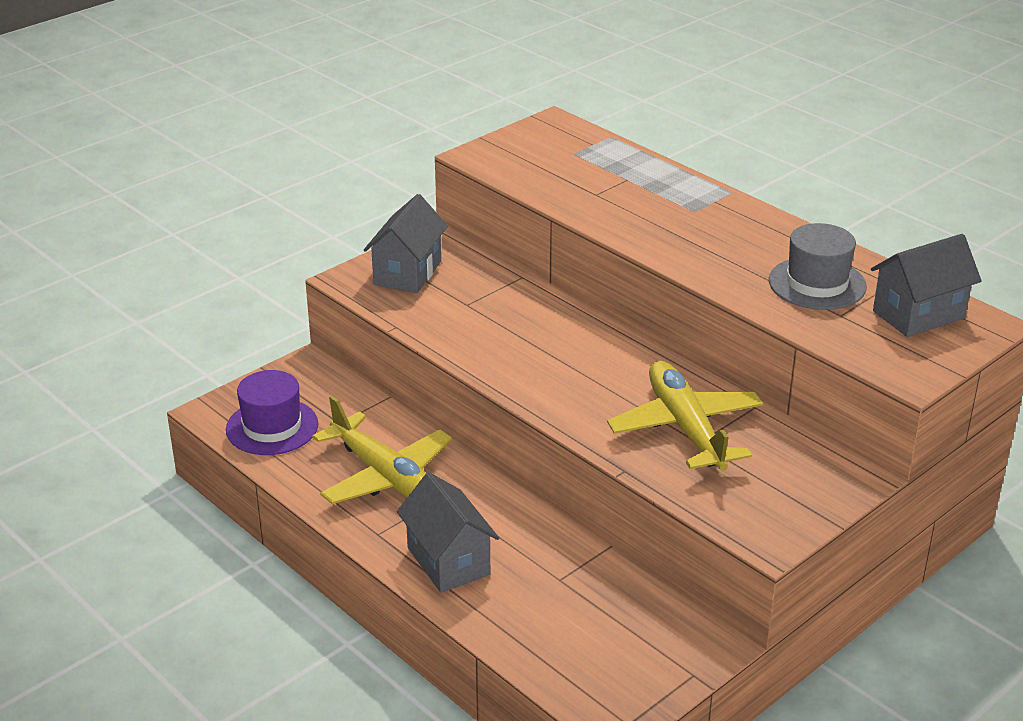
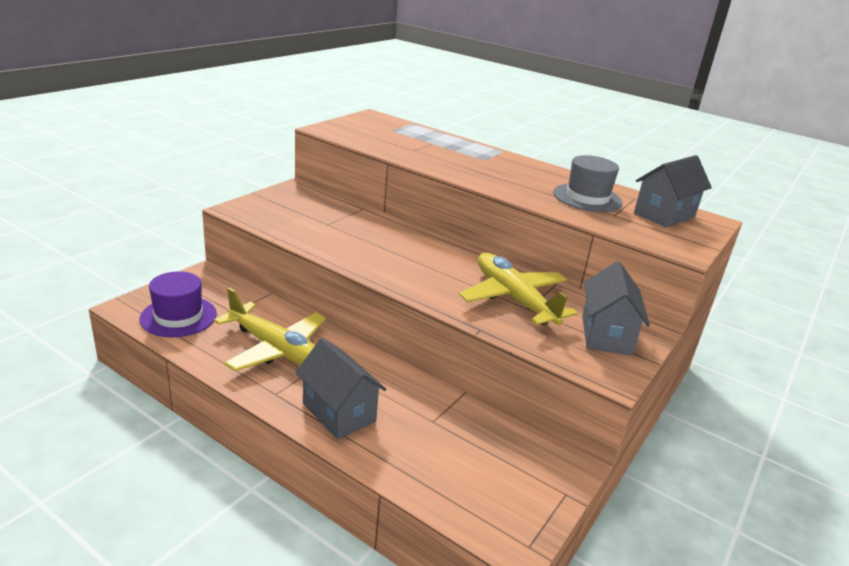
camera: 15 degrees left, 5 degrees down
grey house [364,194,448,293] -> grey house moved to [582,261,650,356]

